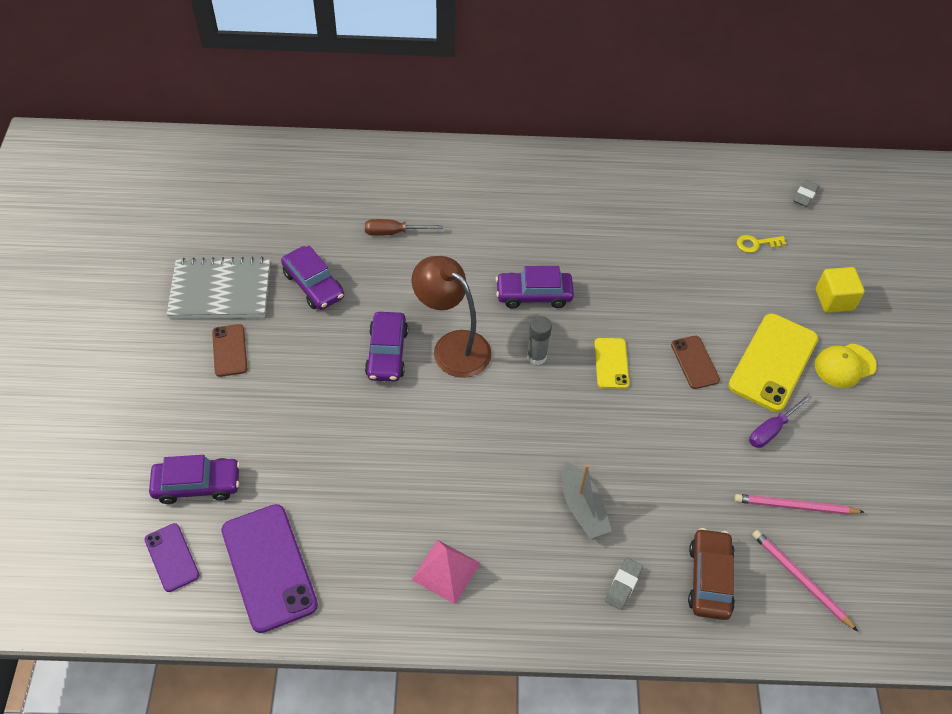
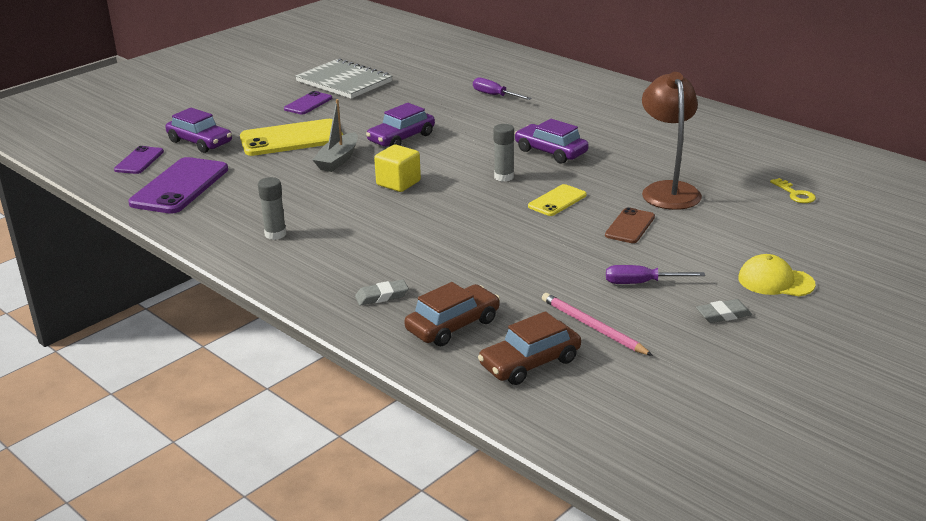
camera: 45 degrees right, 25 degrees down
brown phone [212,324,247,377] -> purple phone [284,91,332,114]
purple car [281,246,344,310] -> none
brown screwdriver [365,219,443,236] -> purple screwdriver [473,77,532,100]
brown lamp [412,256,492,378] -> brown lamp moved to [642,72,702,210]
pink pyramid [412,540,480,604] -> grey glue stick [258,177,286,240]
grey boat [562,462,612,539] -> grey boat moved to [313,99,358,172]
yellow phone [728,313,818,412] -> yellow phone moved to [240,119,343,156]
yellow key [737,235,786,253] -> yellow key turned 150 degrees counterclockwise [770,178,816,203]
pink pencil [752,530,858,631] -> brown car [478,311,581,385]
grey eraser [793,179,819,207] -> grey eraser moved to [696,299,752,323]
yellow cube [816,267,864,313] -> yellow cube moved to [374,145,421,192]

